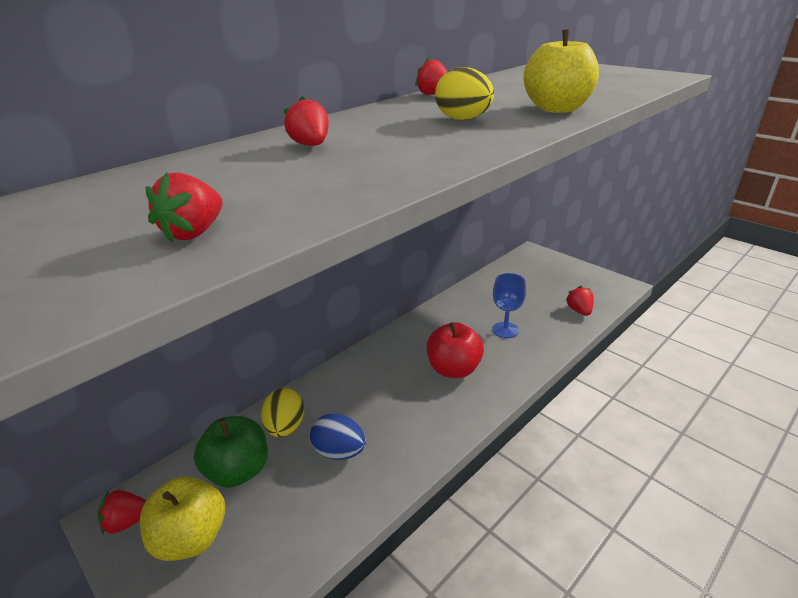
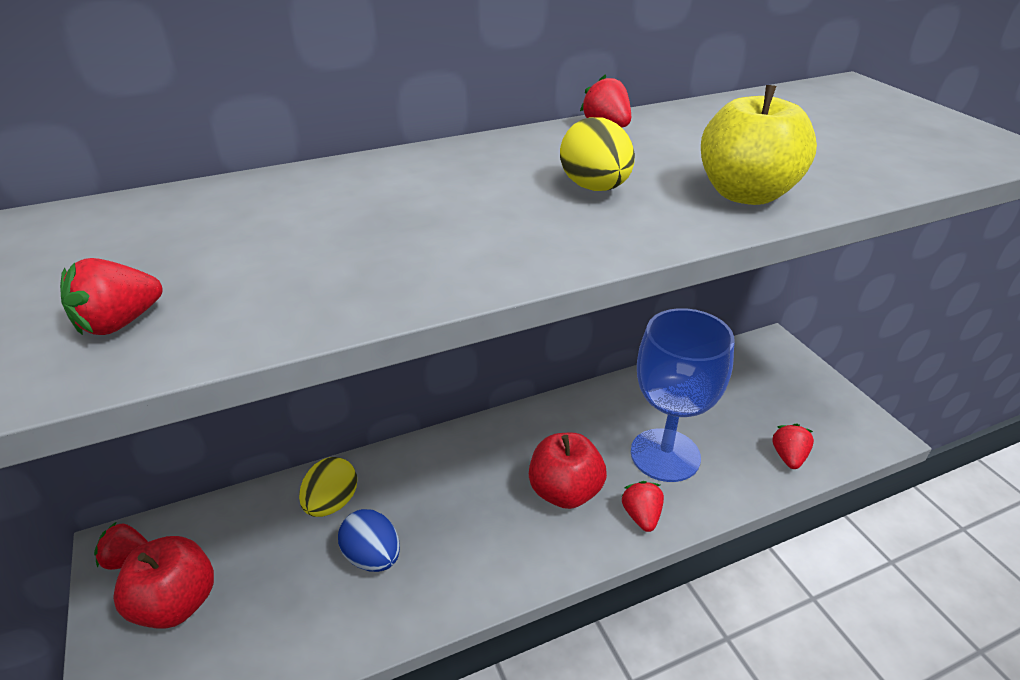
camera: 20 degrees right, 5 degrees up
yellow apple [140,477,225,561] -> red apple [113,536,214,629]
green apple [194,416,268,488] -> none
red strawberry [284,96,329,146] -> red strawberry moved to [621,481,664,532]
blue goblet [492,273,526,338] -> blue goblet [631,308,734,482], size x1.90

